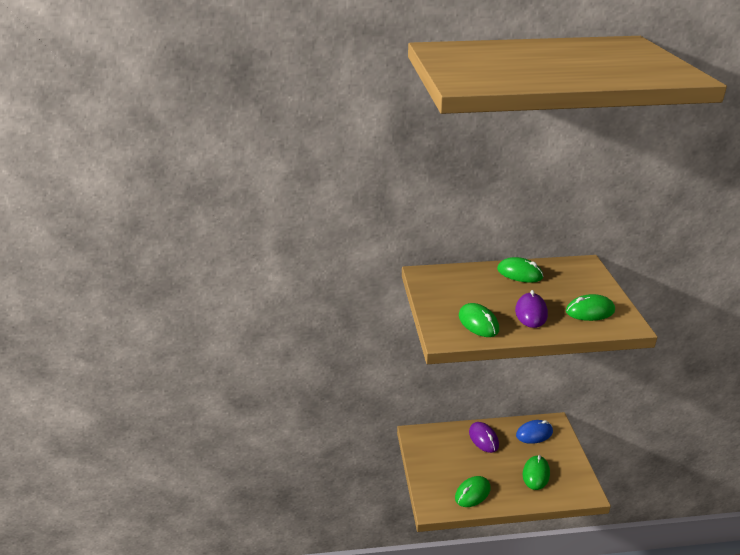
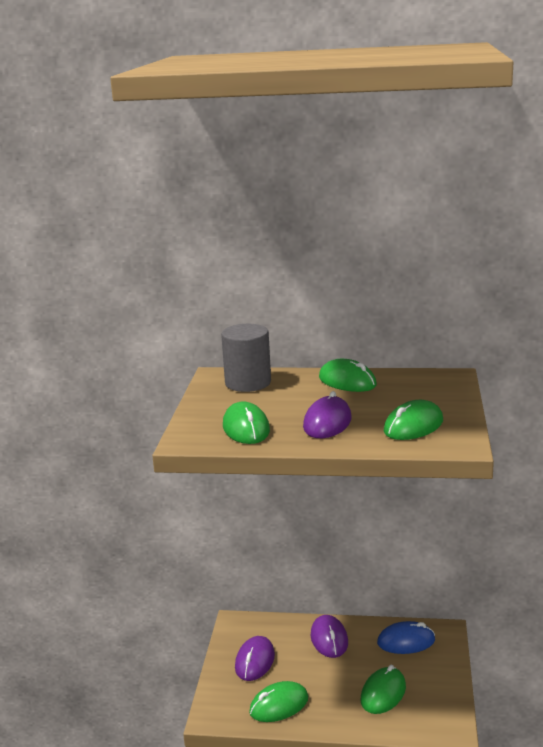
camera: 15 degrees right, 10 degrees down
green mouse [566,294,615,321] -> green mouse turned 45 degrees counterclockwise [384,400,443,440]
none -> grey cylinder [221,324,271,392]
none -> purple mouse [235,636,275,681]

